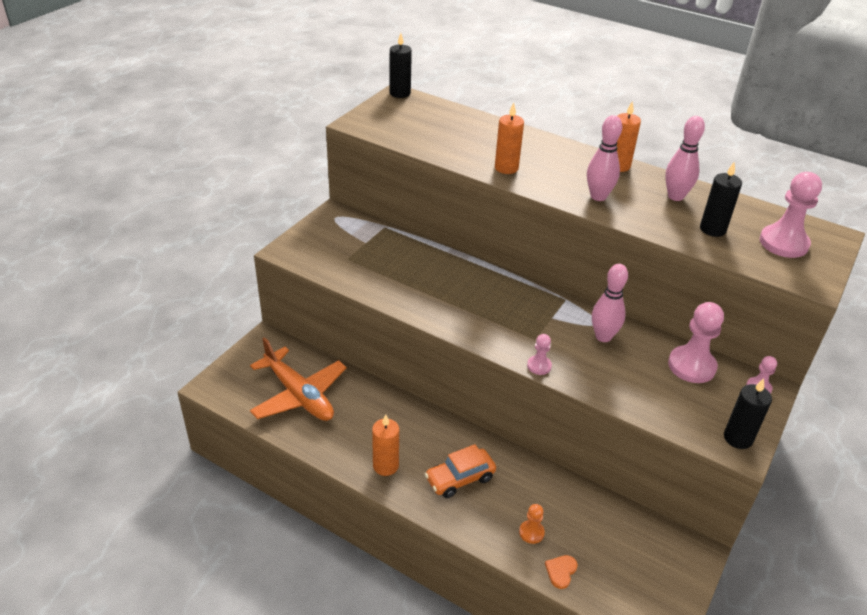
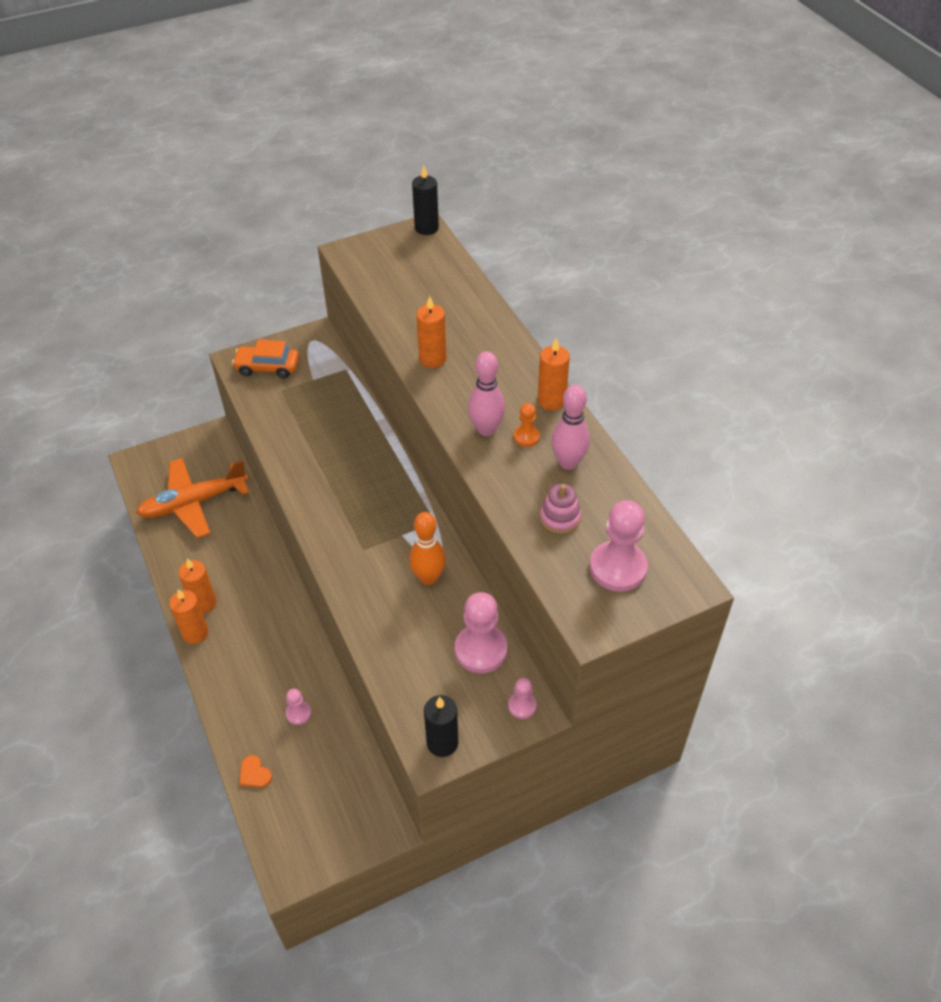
camera: 35 degrees right, 10 degrees up
orange plane [250,337,347,421] -> orange plane turned 75 degrees clockwise [136,458,249,538]
orange car [425,444,496,498] -> orange car moved to [232,340,299,379]
orange pawn [519,504,545,544] -> orange pawn moved to [513,403,540,447]
pink pawn [527,334,552,375] -> pink pawn moved to [286,689,311,725]
orange heart [545,555,578,589] -> orange heart turned 105 degrees counterclockwise [239,755,272,788]
pink bowling pin [592,264,628,342] -> orange bowling pin [409,512,446,585]
black candle [700,161,742,237] -> pink stacking toy [540,484,581,534]
none -> orange candle [169,589,209,644]

